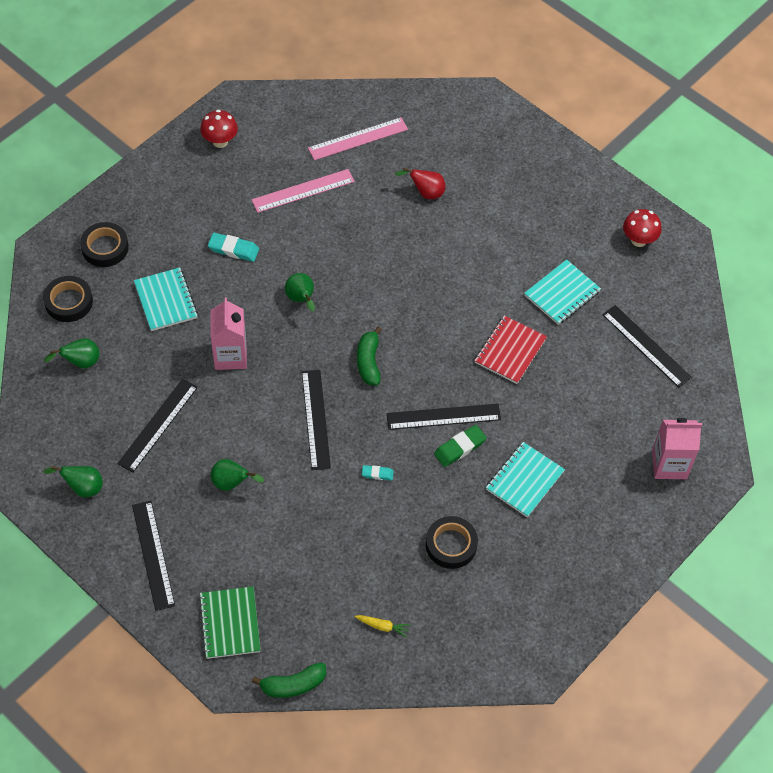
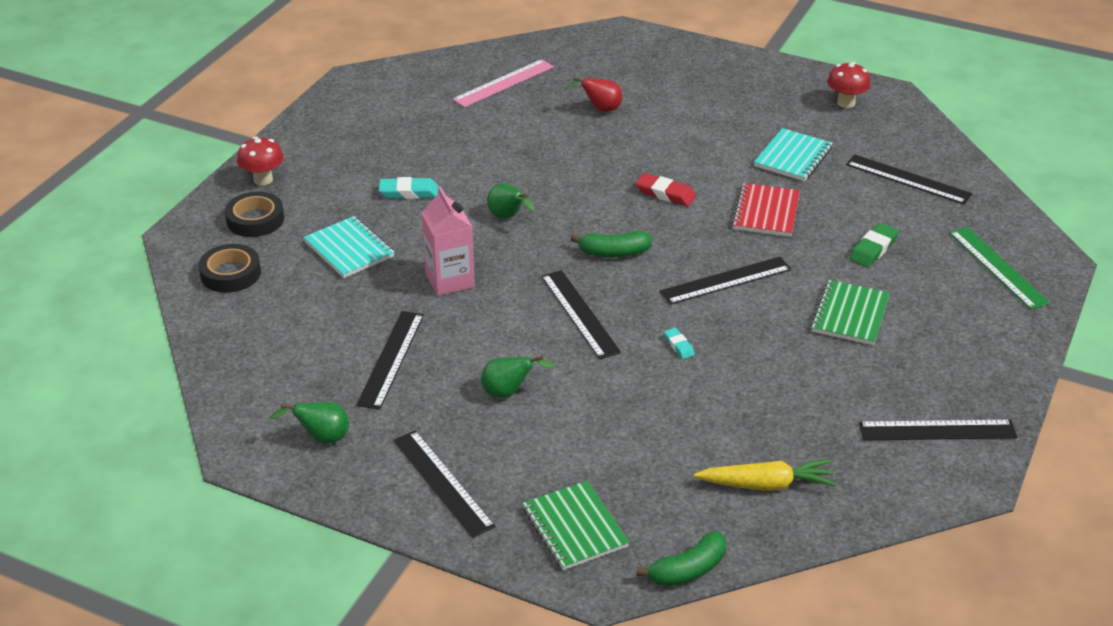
camera: 15 degrees left, 20 degrees down
green pear [44,338,100,369] -> none
red mushroom [200,110,238,148] -> red mushroom moved to [237,136,284,185]
pink ruler [252,169,355,213] -> none
yellow carrot [355,615,411,638] -> yellow carrot [694,459,837,490], size x1.89
green banana [357,326,382,385] -> green banana turned 75 degrees counterclockwise [570,230,652,257]
turquoise eraser [362,465,394,481] -> turquoise eraser turned 75 degrees clockwise [664,328,695,359]
black tape [426,516,478,569] -> none
green eraser [434,425,487,467] -> green eraser moved to [849,223,899,267]
turquoise notebook [486,442,565,517] -> green notebook [811,280,890,345]
pink carton [652,418,702,479] -> green ruler [949,227,1050,310]
none -> red eraser [636,173,696,206]
none -> black ruler [859,420,1017,441]

